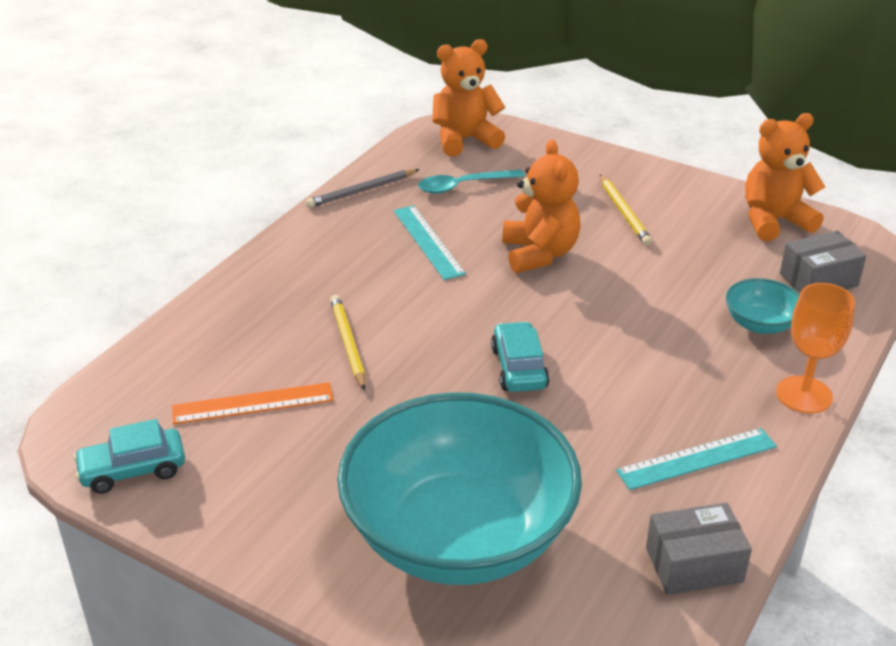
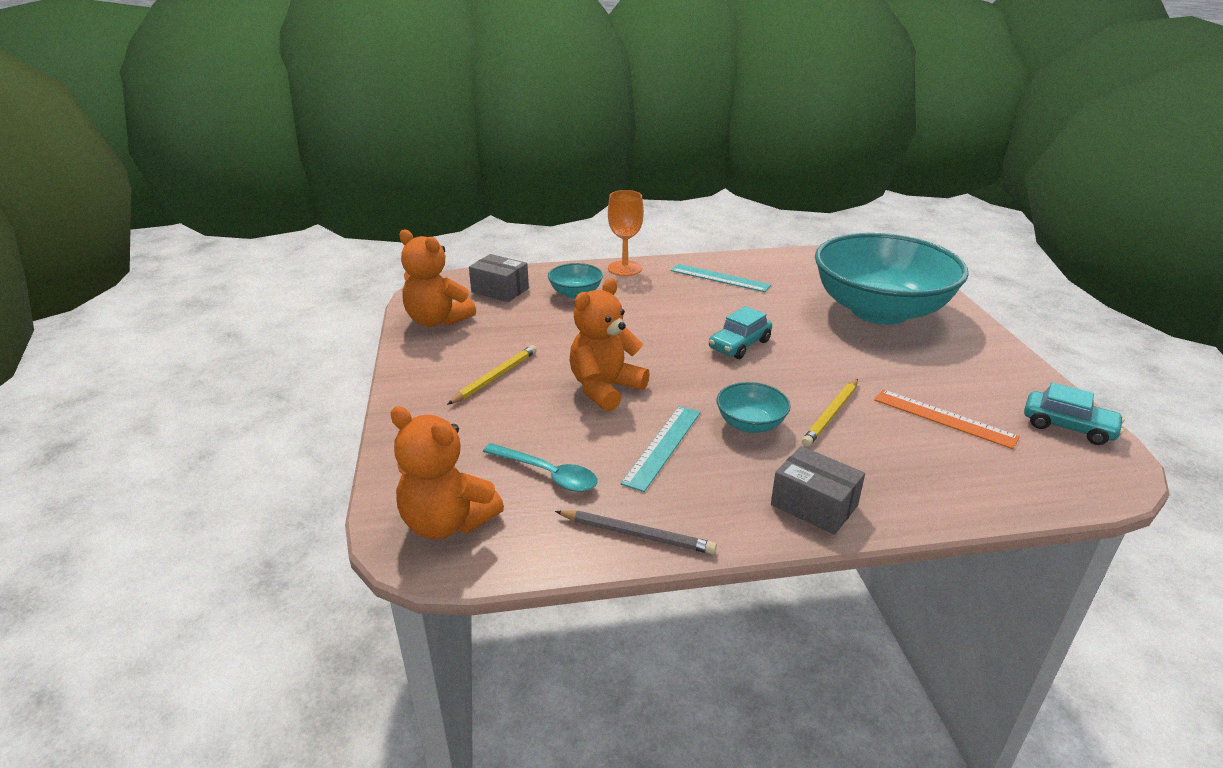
camera: 130 degrees left, 5 degrees down
grey box [646,502,752,595] -> grey box moved to [771,446,865,535]
none -> turquoise bowl [716,382,791,433]

